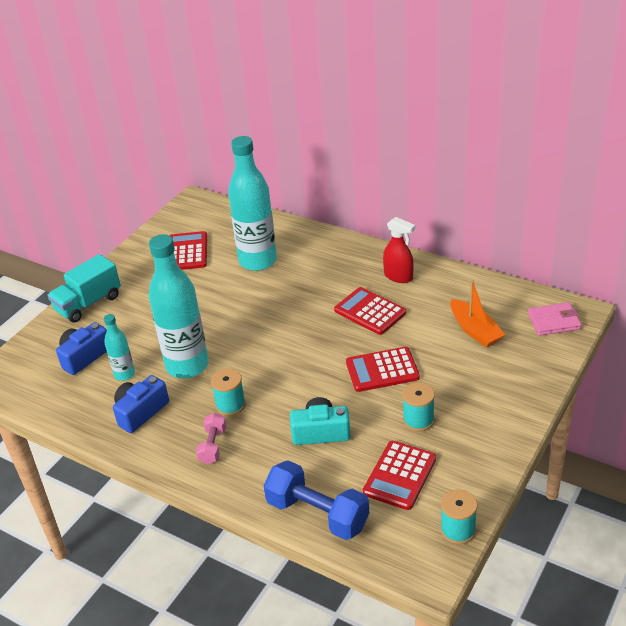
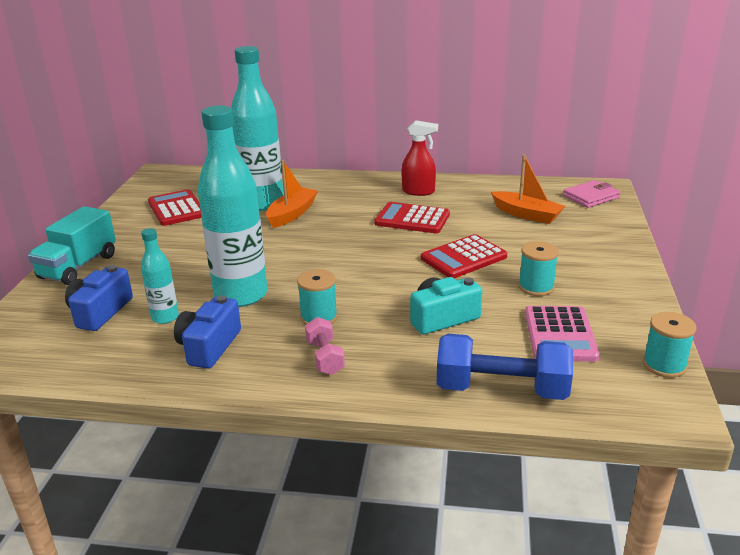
camera: 25 degrees left, 10 degrees down
red calculator [363,441,436,510] -> pink calculator [525,306,600,362]
none -> orange boat [266,160,318,228]

